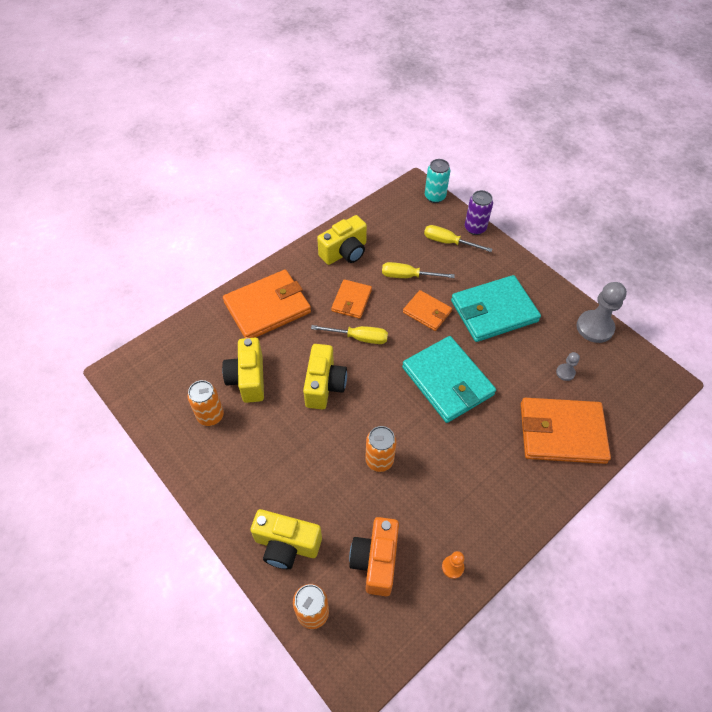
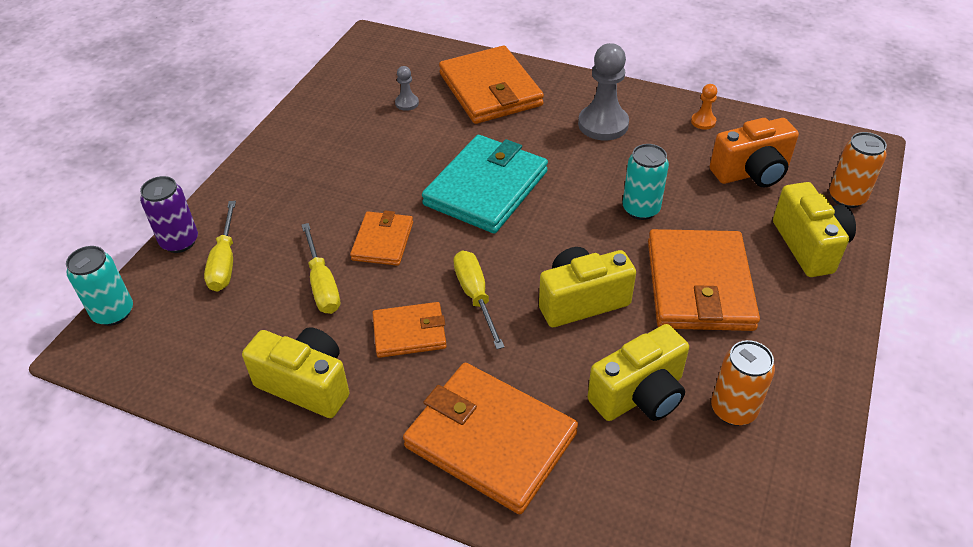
camera: 115 degrees left, 10 degrees down
orange can [365,426,397,472] -> turquoise can [623,144,669,220]
turquoise wallet [451,275,541,342] -> none
grey pawn [577,282,627,343] -> grey pawn moved to [578,43,629,140]
none -> orange wallet [648,229,760,331]

